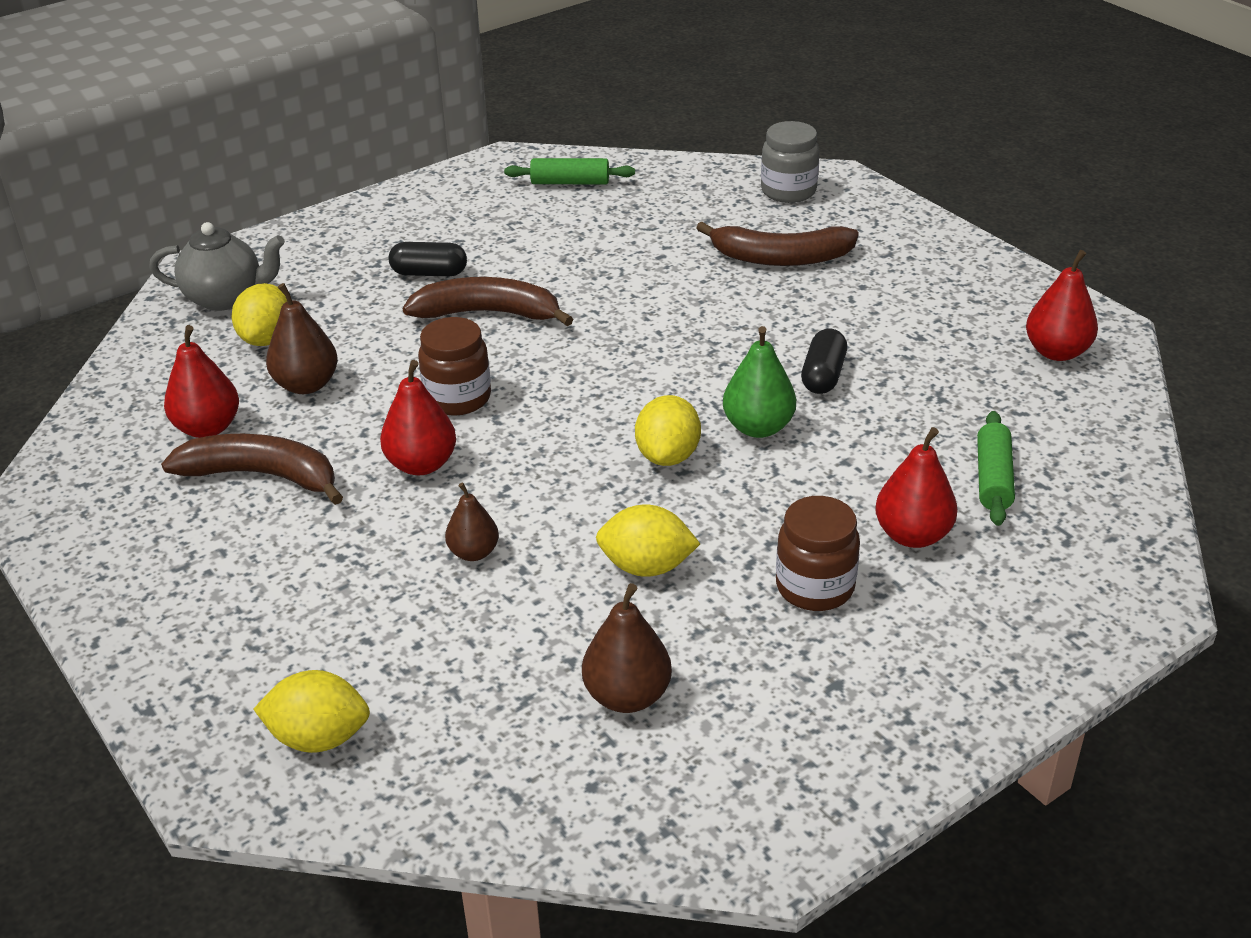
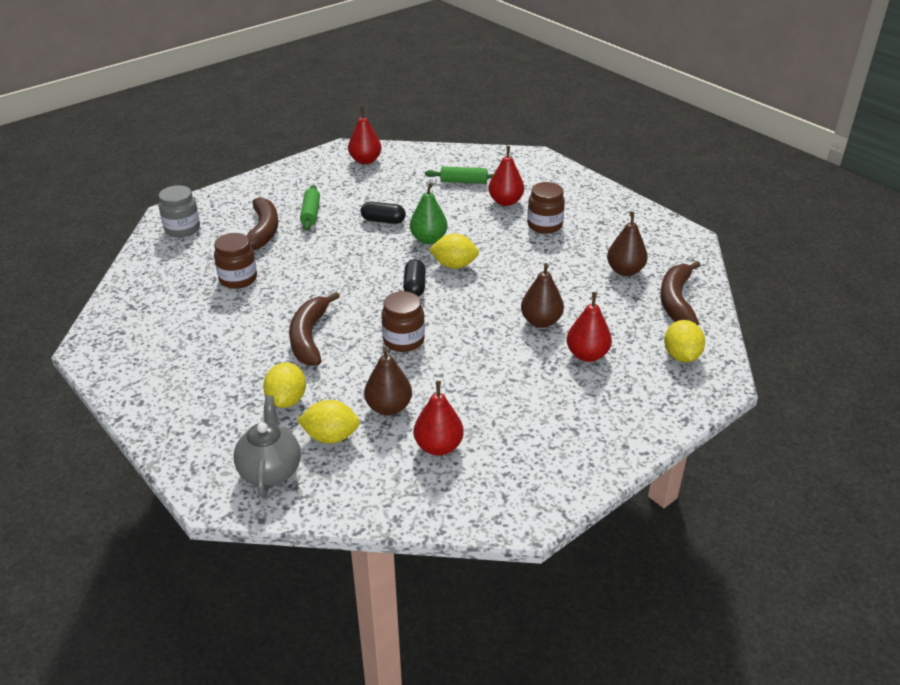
camera: 95 degrees left, 0 degrees up
brown banana [161,434,343,505] -> brown banana moved to [660,261,701,325]
red pear [380,360,456,475] -> red pear moved to [567,292,612,362]
black capsule [389,242,467,276] -> black capsule moved to [403,259,426,297]
brown pear [445,483,499,561] -> brown pear [521,263,564,328], size x1.51
green rolling pin [504,158,635,184] -> green rolling pin moved to [300,185,320,231]
yellow lemon [596,505,700,577] -> yellow lemon moved to [263,362,306,408]
none -> brown jar [214,233,257,289]

